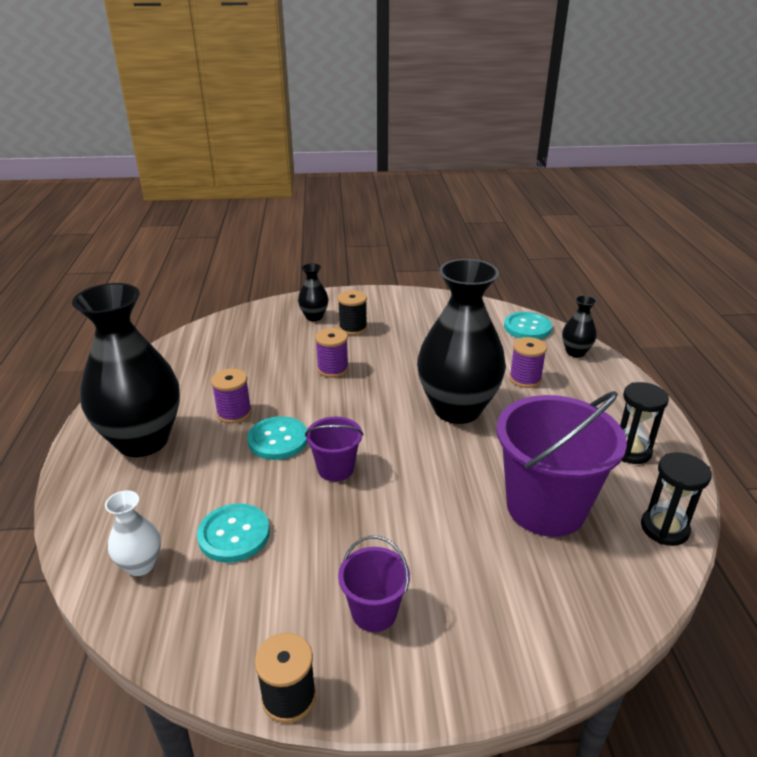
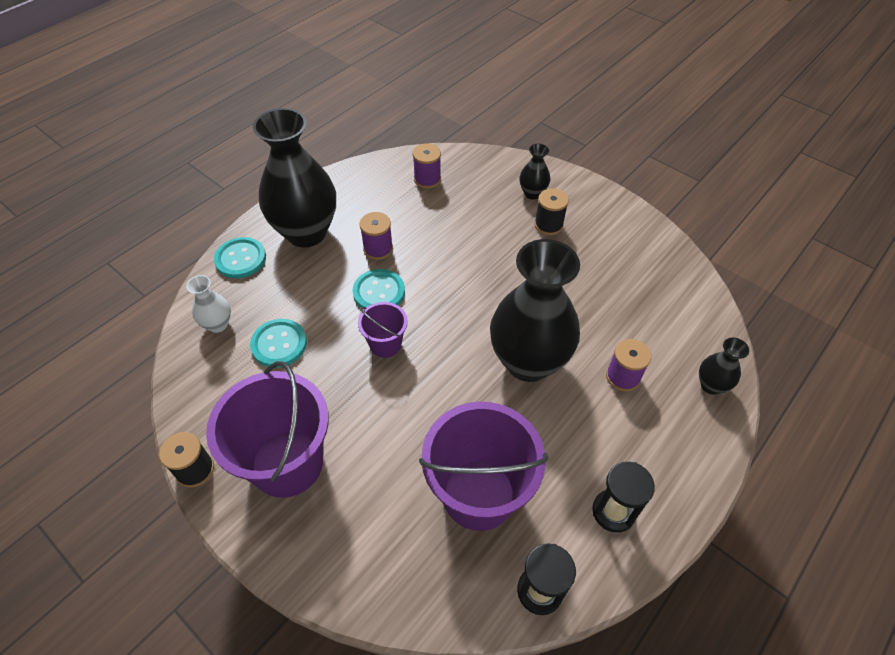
camera: 45 degrees right, 20 degrees up
purple spool [315,328,349,378] -> purple spool moved to [413,144,441,189]
purple bucket [338,536,410,632] -> purple bucket [206,361,329,498], size x2.00
turquoise button [504,312,552,339] -> turquoise button moved to [214,237,266,278]

